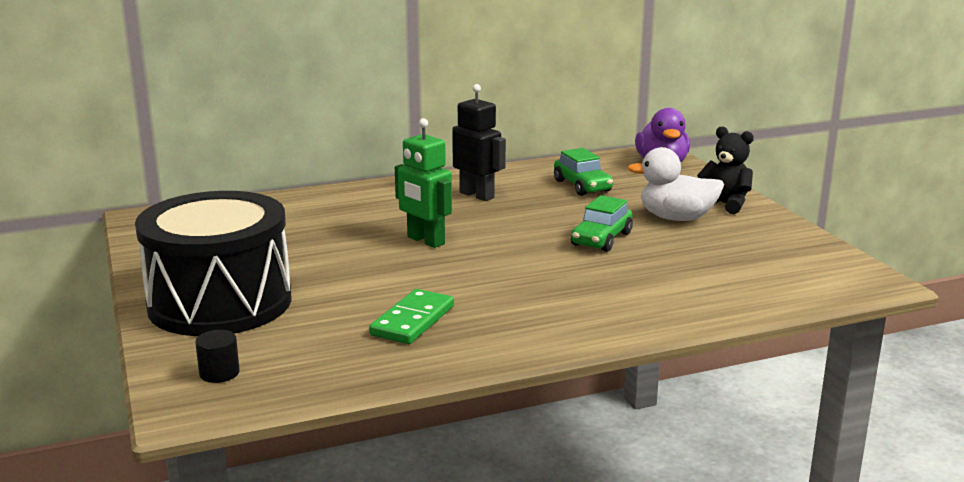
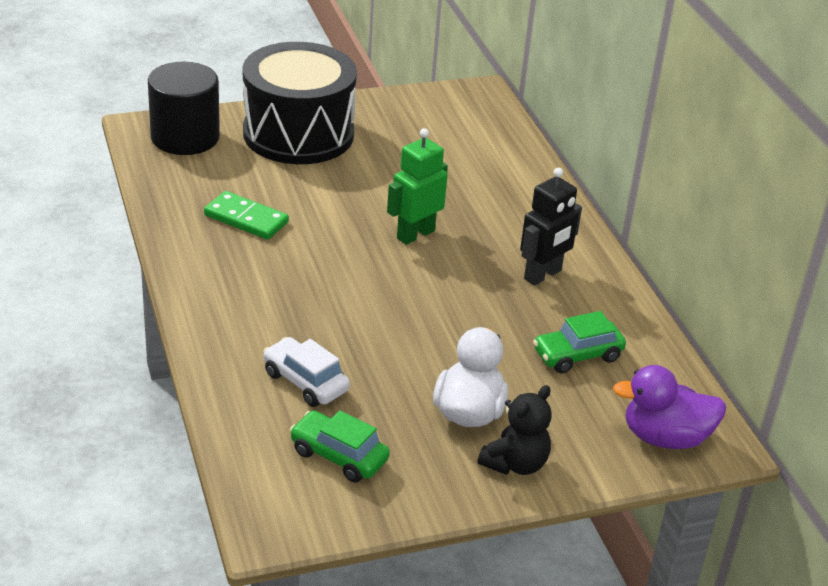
camera: 90 degrees right, 15 degrees up
black cylinder [195,330,240,383] -> black cylinder [148,62,220,155], size x2.46
green car [571,195,633,252] -> green car moved to [290,410,390,483]
none -> white car [263,337,350,407]

